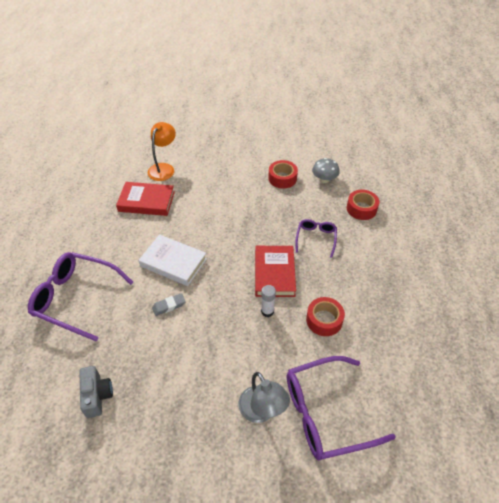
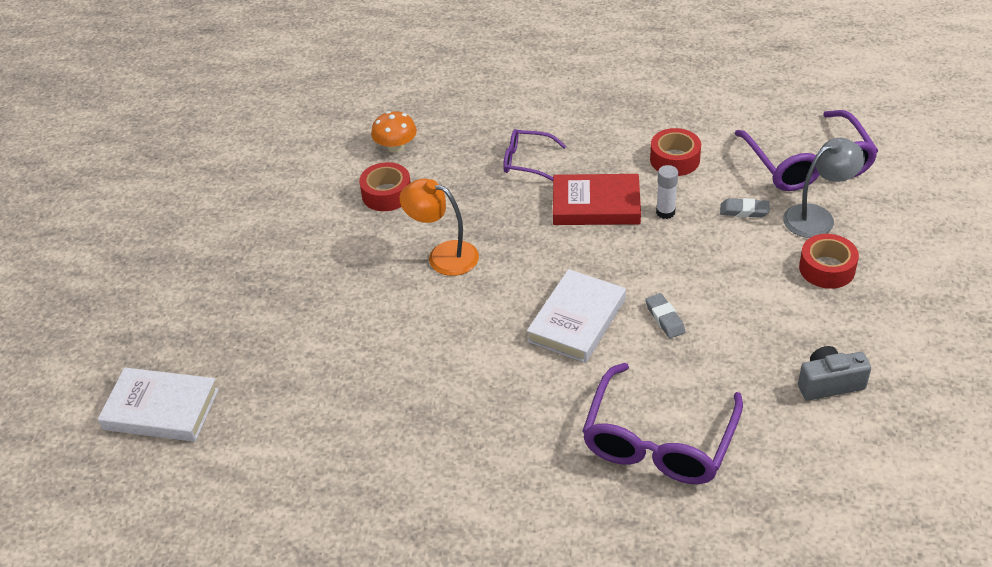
camera: 85 degrees left, 5 degrees down
red book [116,182,175,216] -> none
orange lamp [148,122,176,181] -> orange lamp moved to [399,179,479,276]
grey mushroom [312,158,340,183] -> orange mushroom [371,111,417,153]
red tape [347,190,379,220] -> red tape moved to [799,234,859,289]
none -> white book [98,367,219,442]
none -> grey eraser [720,198,770,218]

